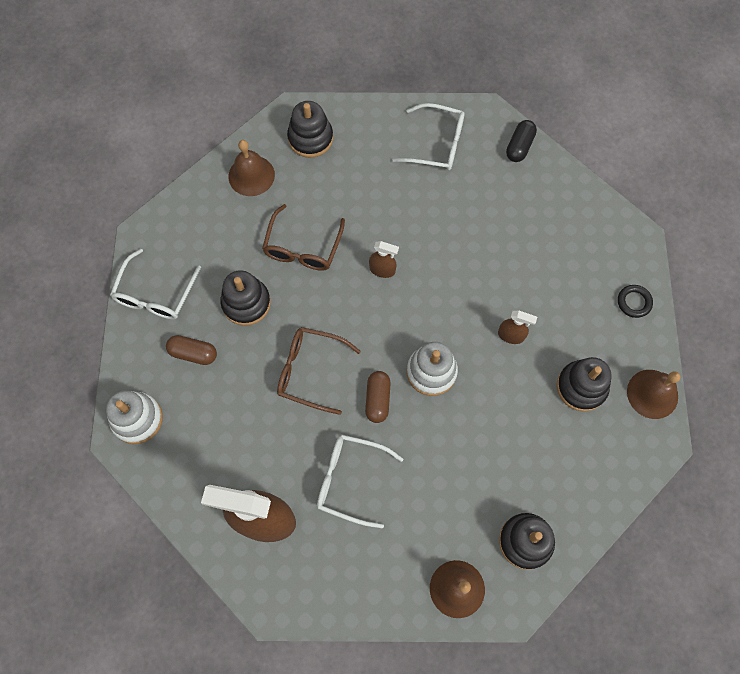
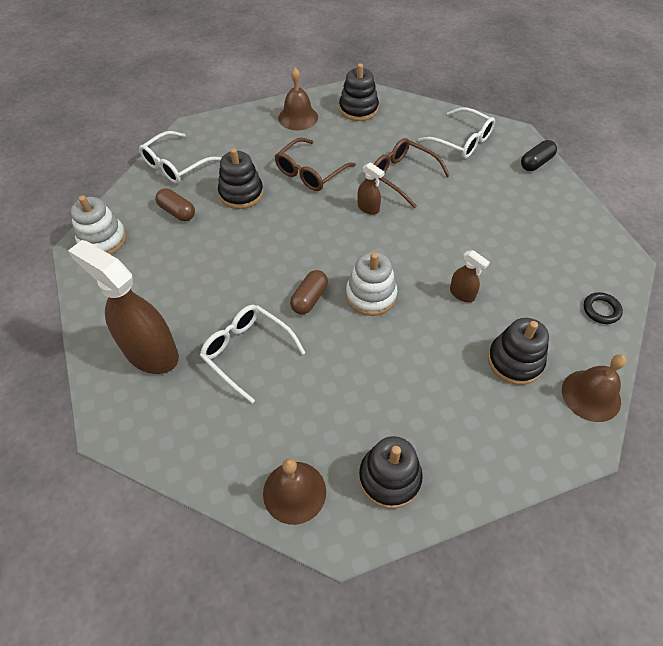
camera: 25 degrees right, 15 degrees down
brown glasses [277,327,361,415] -> brown glasses moved to [374,138,450,208]

